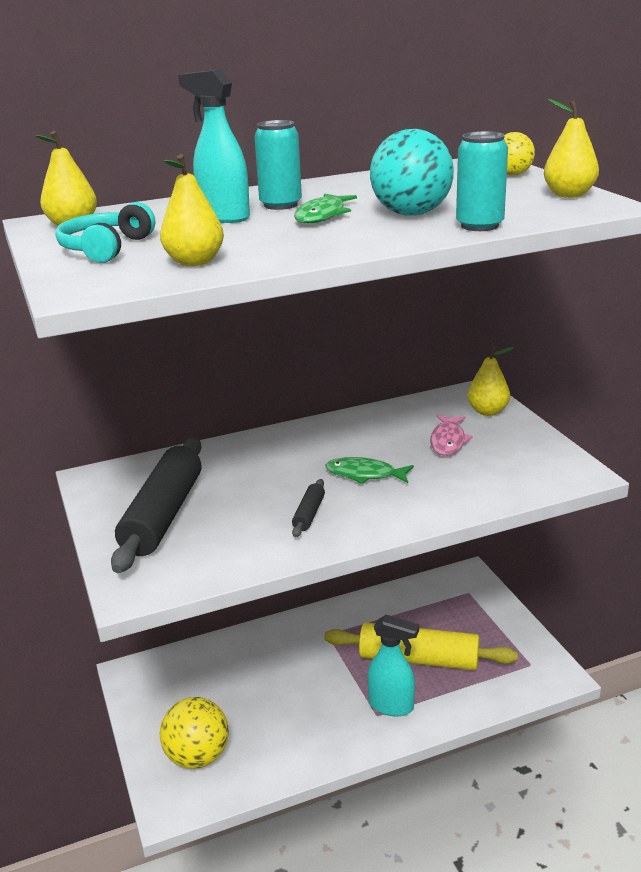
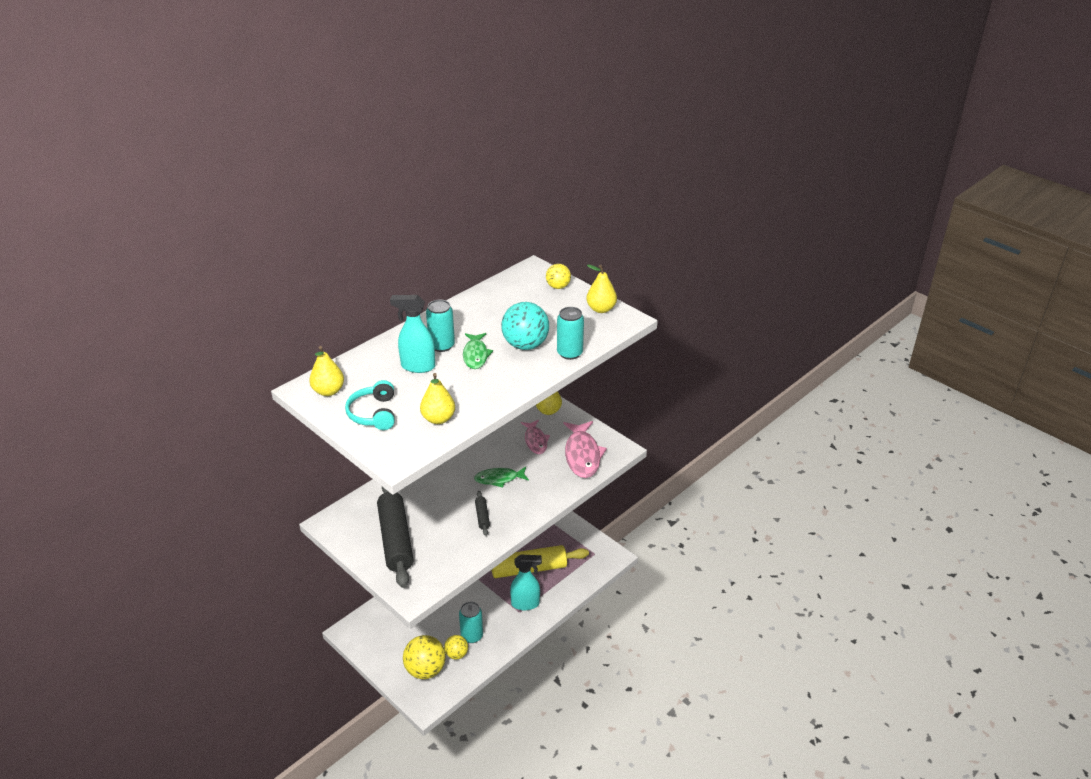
camera: 25 degrees left, 10 degrees up
none -> yellow ball [444,635,468,659]
none -> turquoise can [459,602,483,643]
none -> pink fish [563,421,607,478]

